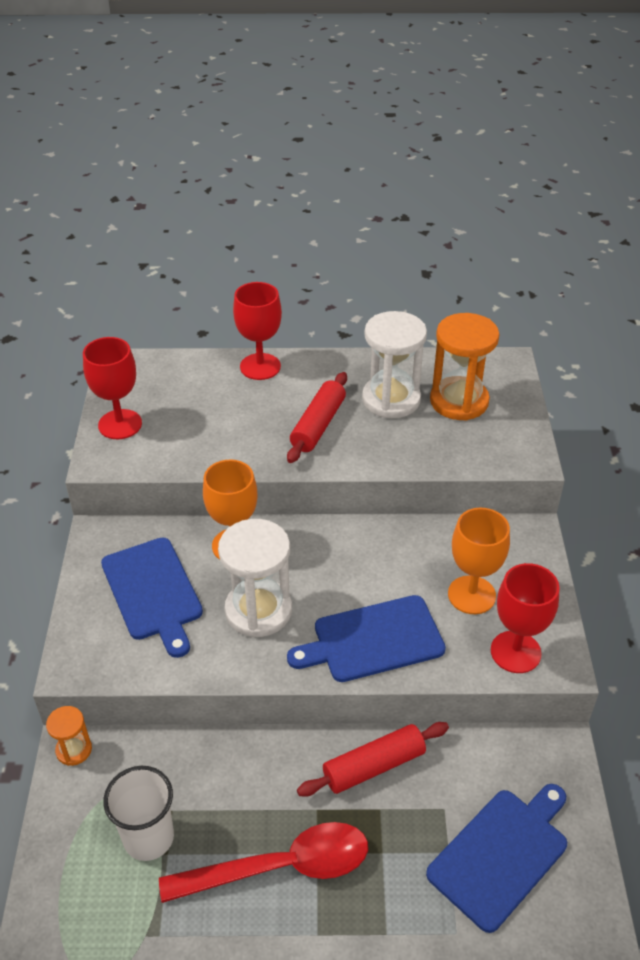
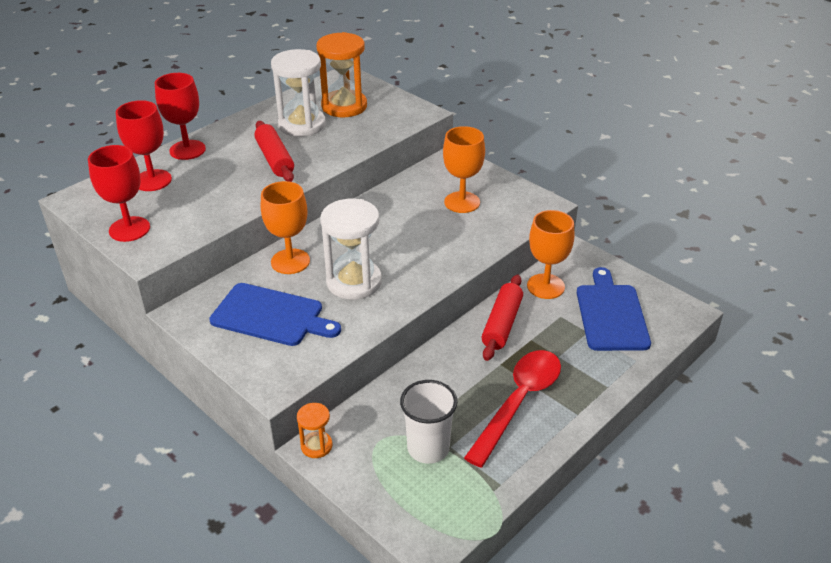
camera: 45 degrees left, 5 degrees down
blue cutting board [287,595,446,682] -> none
red goblet [491,563,560,673] -> red goblet moved to [116,100,172,191]
none -> orange goblet [527,210,575,299]

